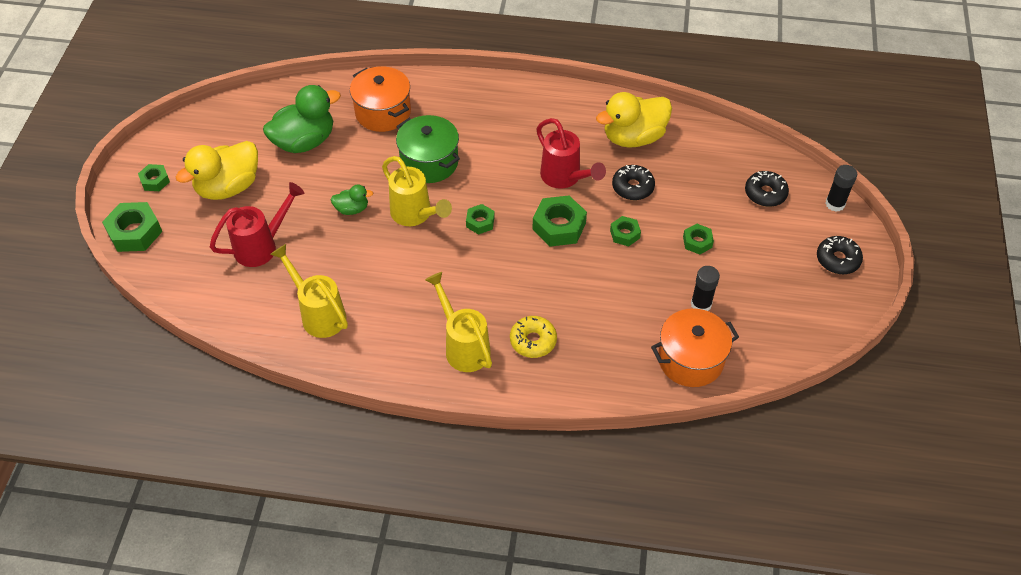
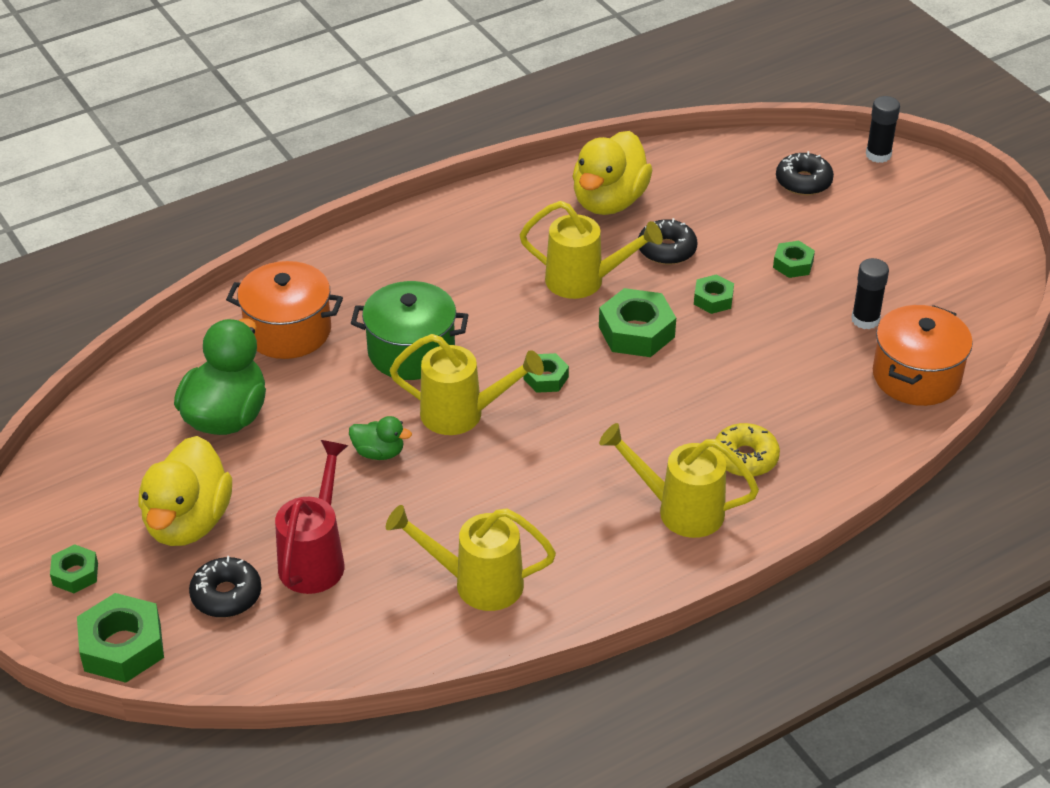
camera: 40 degrees left, 10 degrees down
green duck [330,184,373,215] -> green duck turned 60 degrees clockwise [349,416,412,460]
red watering can [537,118,606,189] -> yellow watering can [520,201,663,299]
black donut [817,236,863,274] -> black donut moved to [189,556,262,618]

